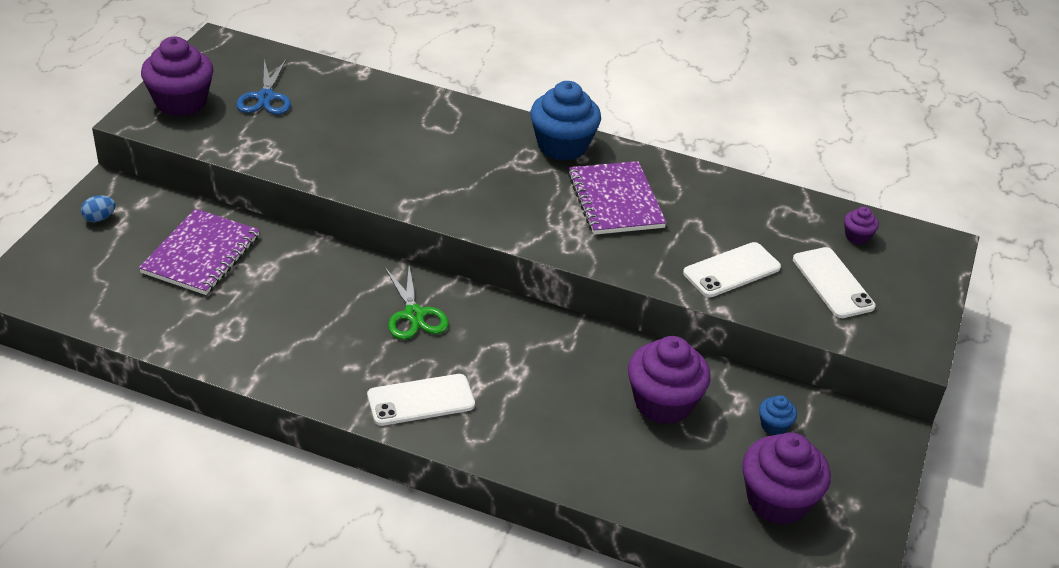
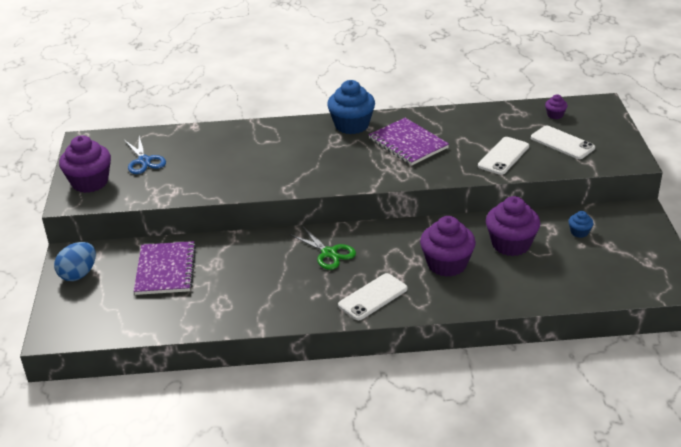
camera: 20 degrees left, 5 degrees down
blue egg [81,196,116,222] -> blue egg [54,242,96,281], size x1.83
purple cupcake [742,432,831,525] -> purple cupcake moved to [420,216,476,277]

